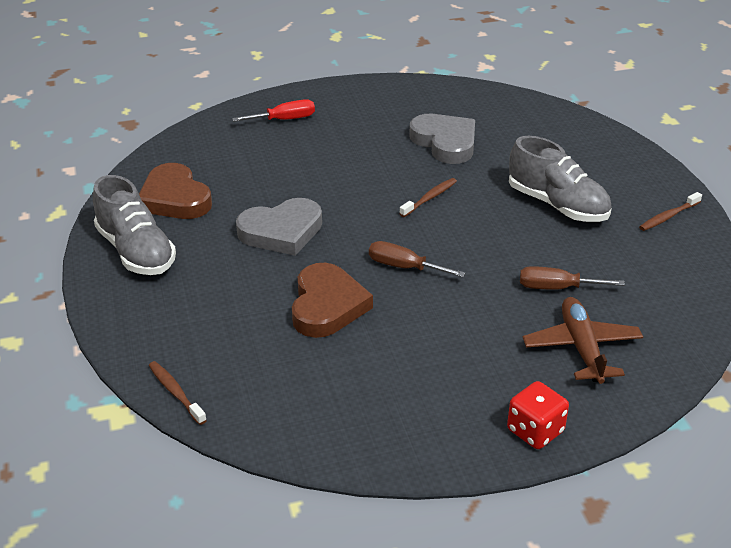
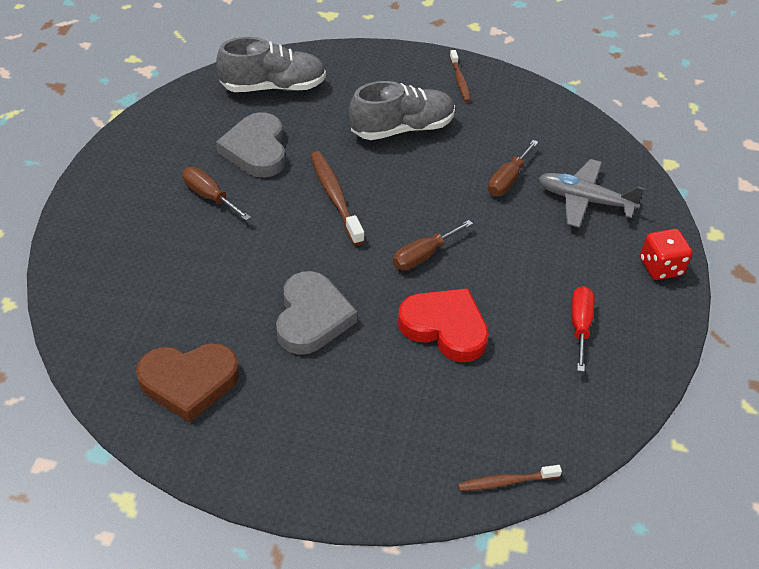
camera: 65 degrees left, 10 degrees up
grey shoe [93,175,176,275] -> grey shoe moved to [216,37,326,92]
red screwdriver [232,99,315,122] -> red screwdriver moved to [571,286,595,372]
brown heart [292,263,373,338] -> red heart [398,288,489,362]
brown toothbrush [399,178,457,217] -> brown toothbrush [310,151,365,245], size x1.61
grey heart [409,114,475,164] -> grey heart turned 90 degrees counterclockwise [216,112,285,178]
brown plane [523,297,643,384] -> grey plane [538,159,645,228]
none -> brown screwdriver [182,167,251,221]

